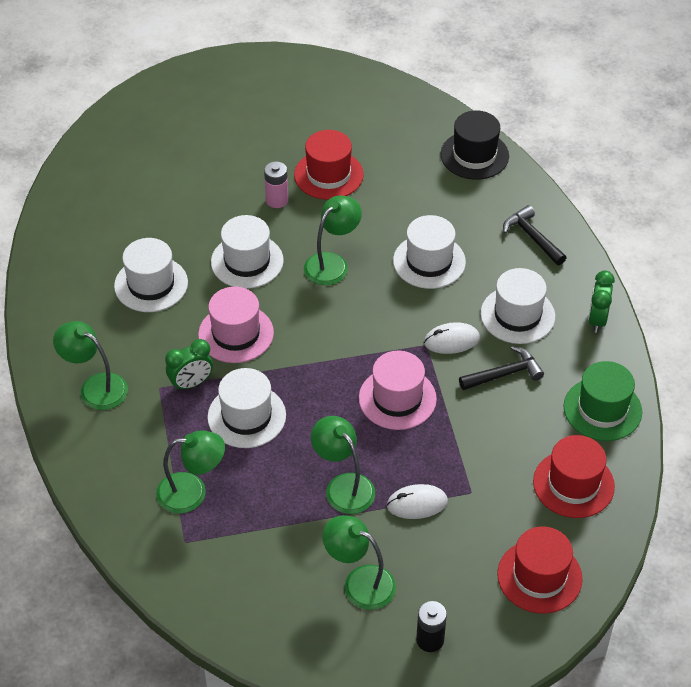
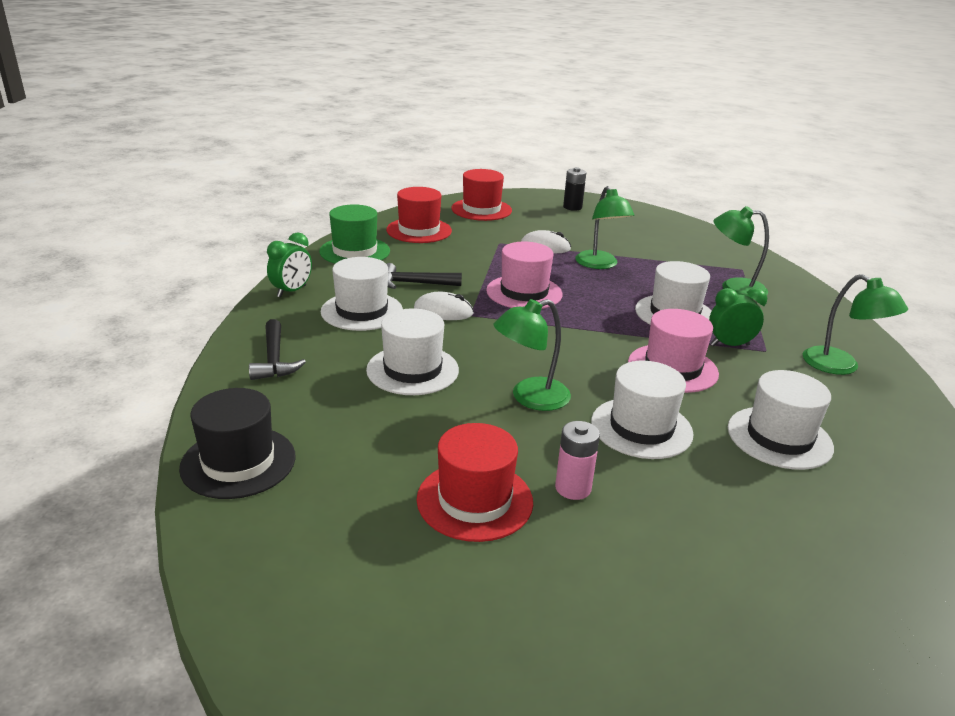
camera: 160 degrees left, 20 degrees down
green lamp [323,515,396,610] -> none

